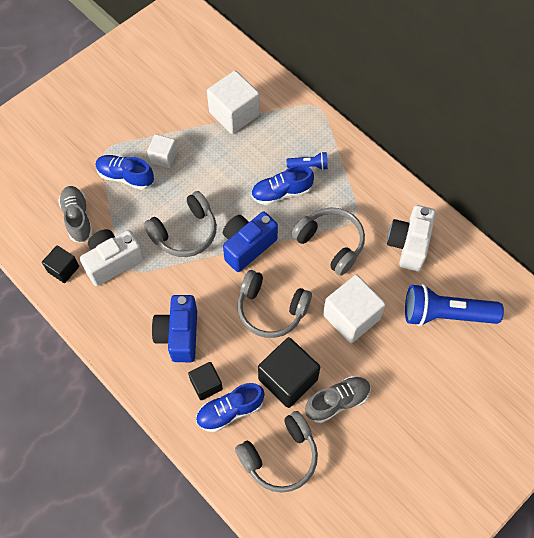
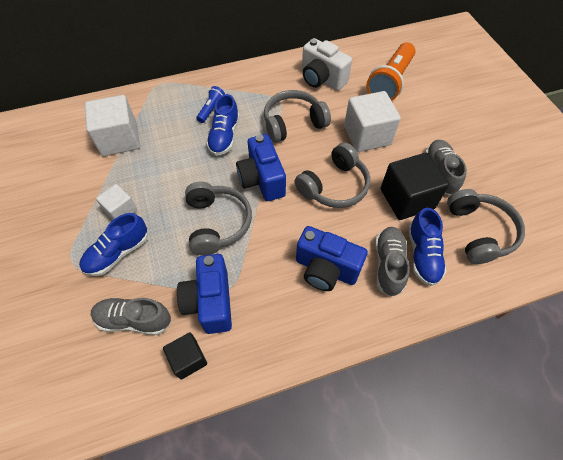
camera: 65 degrees left, 5 degrees down
white camera [80,229,144,286] -> blue camera [177,254,232,334]
black cube [188,362,223,400] -> grey shoe [375,227,410,297]
blue flashlight [405,284,504,326] -> orange flashlight [366,42,416,101]

